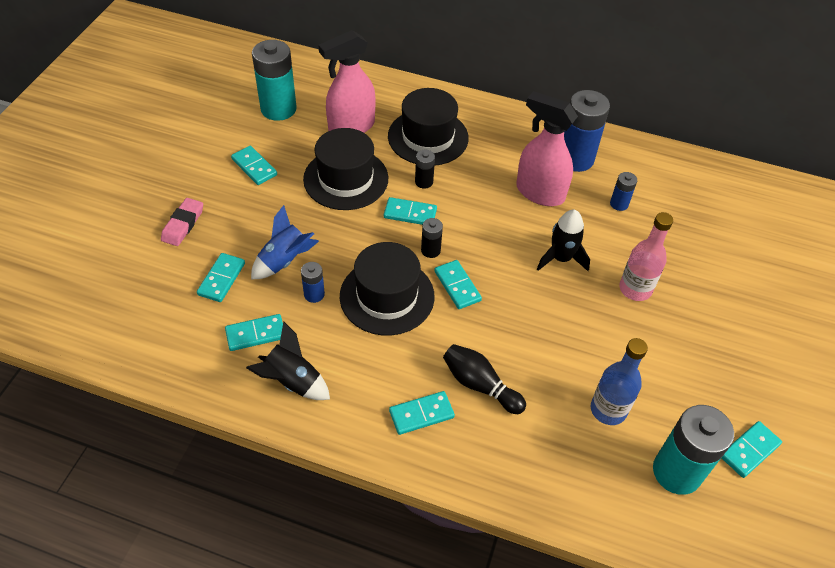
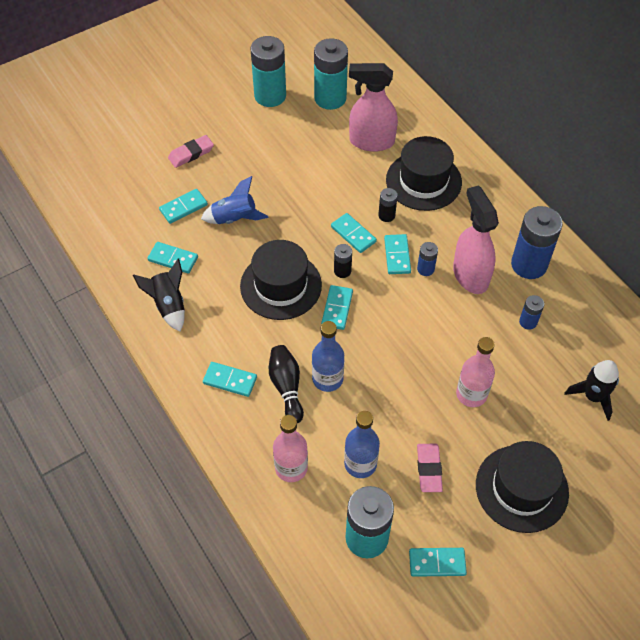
camera: 40 degrees right, 5 degrees up
turquoise domino [231,146,277,185] -> turquoise domino moved to [384,234,411,274]
blue battery [301,262,325,303] -> blue battery moved to [417,242,438,276]
black hat [303,128,388,210] -> black hat moved to [476,441,569,533]
black rocket [537,210,590,271] -> black rocket moved to [565,360,619,421]
none -> turquoise battery [251,36,286,107]
none -> pink bottle [273,415,308,482]
none -> blue bottle [312,321,344,392]
none -> pink eraser [417,444,443,492]

